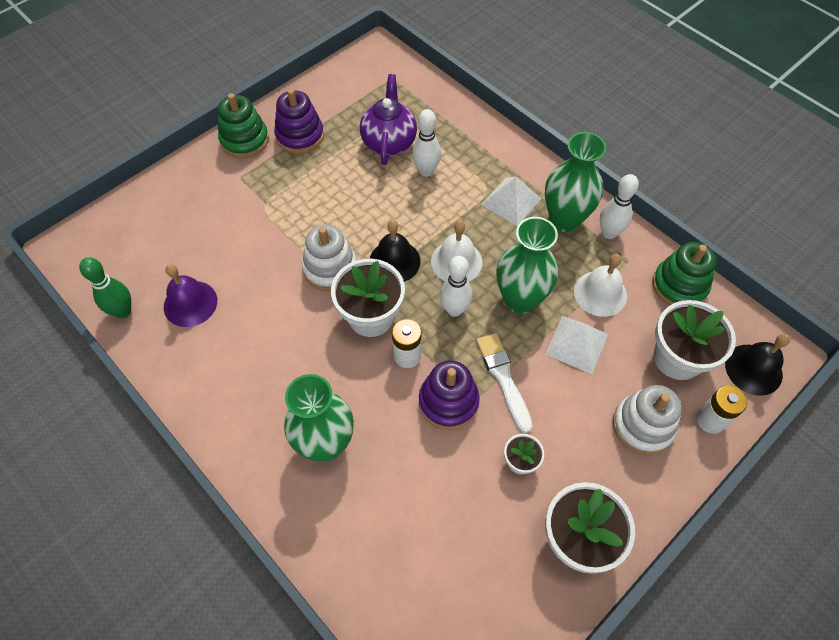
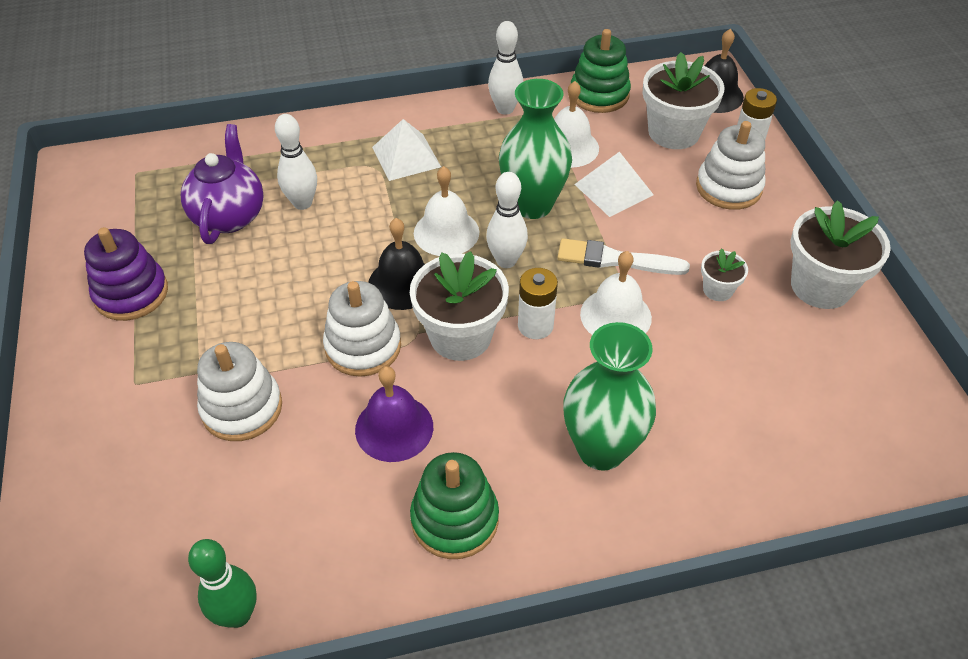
camera: 60 degrees left, 10 degrees down
purple bell [164,264,217,327] -> purple bell moved to [355,366,433,462]
green stacking toy [218,93,269,158] -> green stacking toy moved to [410,452,499,559]
purple teapot [360,74,417,165] -> purple teapot turned 60 degrees clockwise [181,124,264,244]
purple stacking toy [419,360,480,430] -> white bell [580,251,652,335]
green vase [545,132,606,232] -> none
none -> white stacking toy [197,342,282,441]

